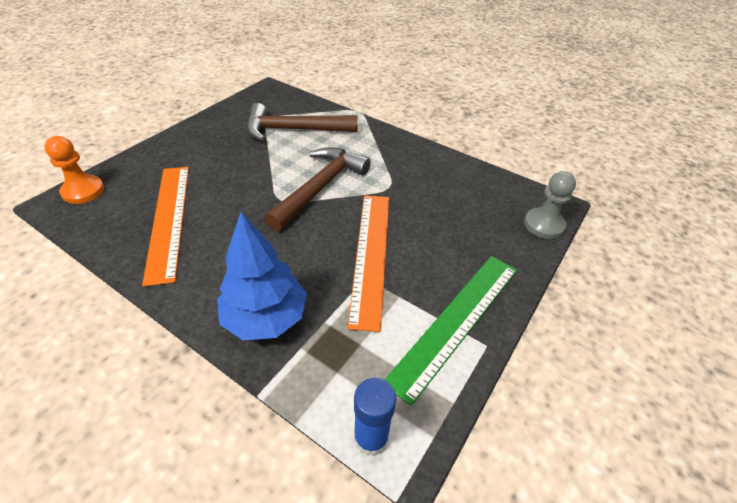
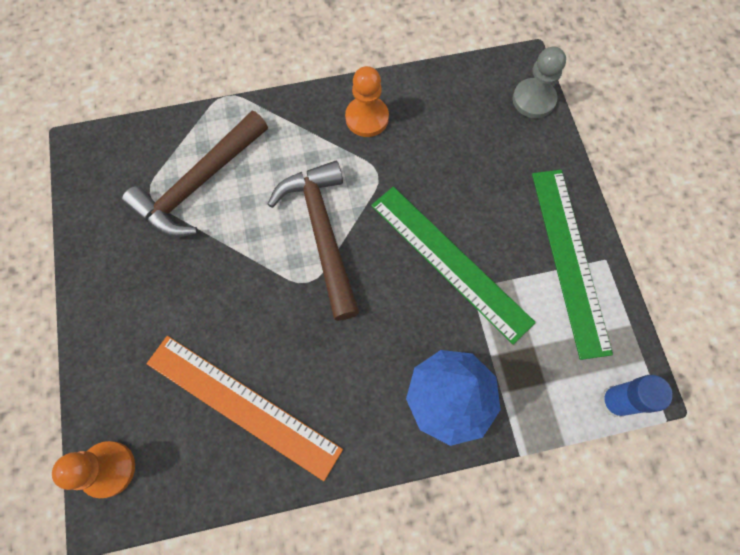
camera: 45 degrees left, 25 degrees up
orange ruler [347,195,389,332] -> green ruler [371,187,536,345]
none -> orange pawn [345,66,389,137]

